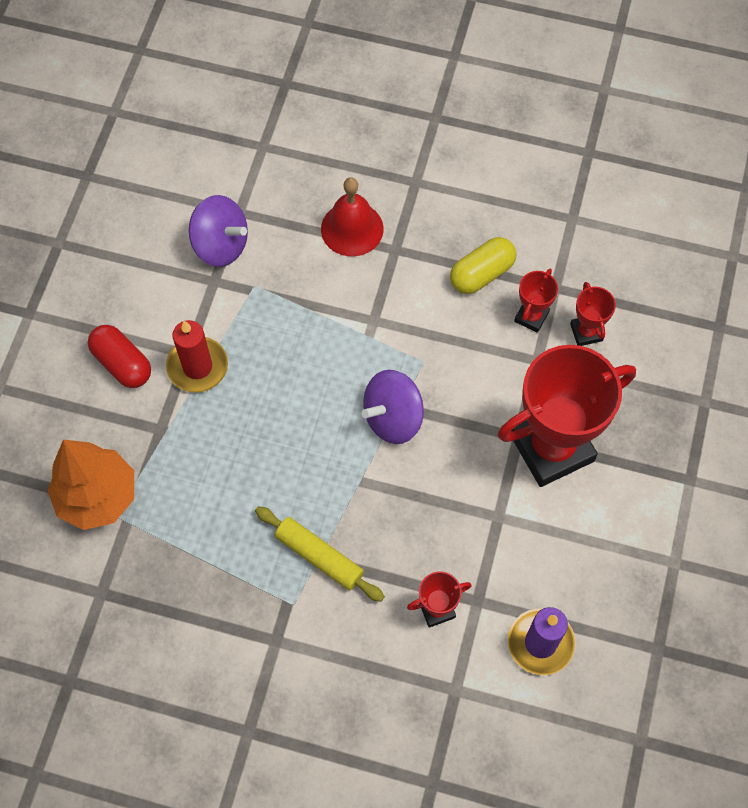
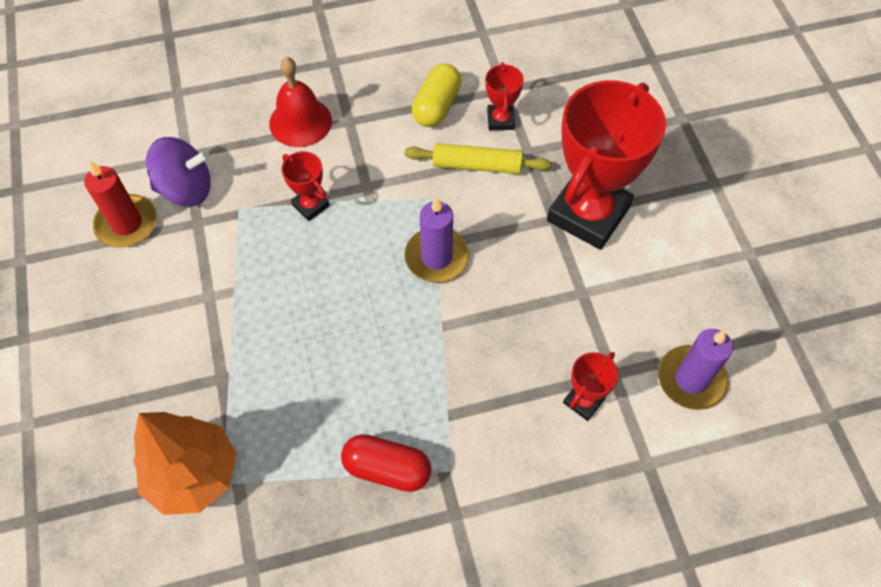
camera: 30 degrees left, 5 degrees down
red capsule [88,325,151,388] -> red capsule moved to [341,434,431,492]
red candle [166,320,228,393] -> red candle moved to [84,160,157,248]
yellow rolling pin [255,506,385,602] -> yellow rolling pin moved to [405,143,551,174]
purple spinning top [362,370,424,444] -> purple candle [404,197,469,283]
red trophy [570,282,616,346] -> red trophy moved to [281,151,330,221]

